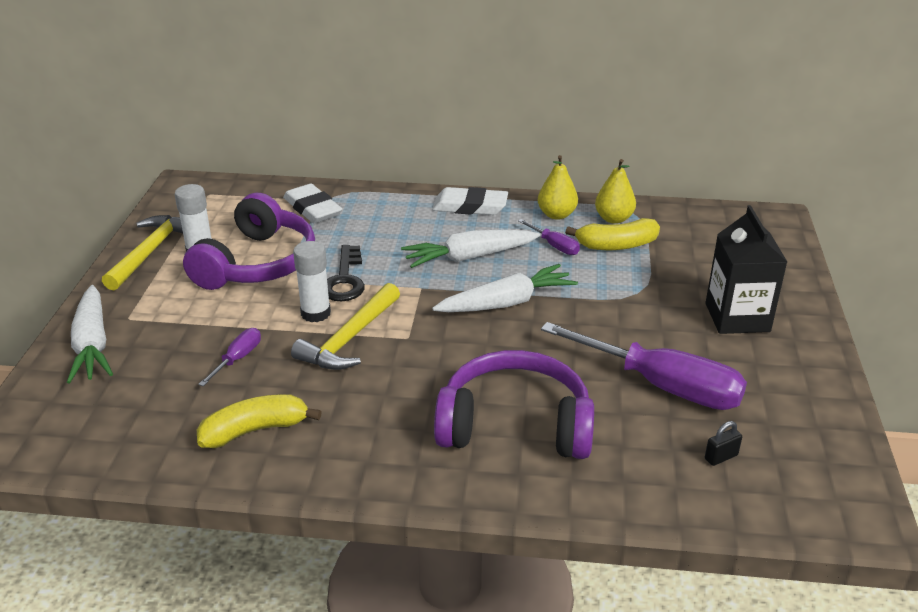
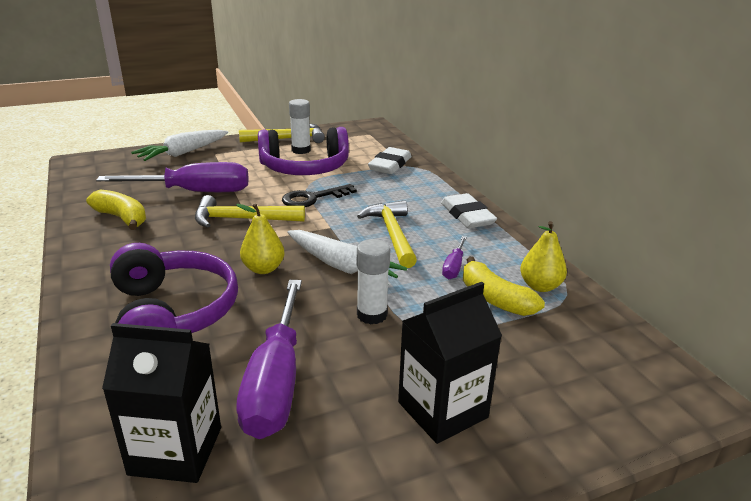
camera: 60 degrees right, 5 degrees down
purple screwdriver [198,328,261,386] -> purple screwdriver [96,162,249,192], size x2.23
white glue stick [293,241,331,322] -> white glue stick moved to [357,239,390,324]
white carrot [401,230,540,268] -> yellow hammer [357,200,417,268]
yellow pear [538,155,578,220] -> yellow pear moved to [236,204,285,274]
black padlock [705,421,742,466] -> black carton [102,323,221,483]

